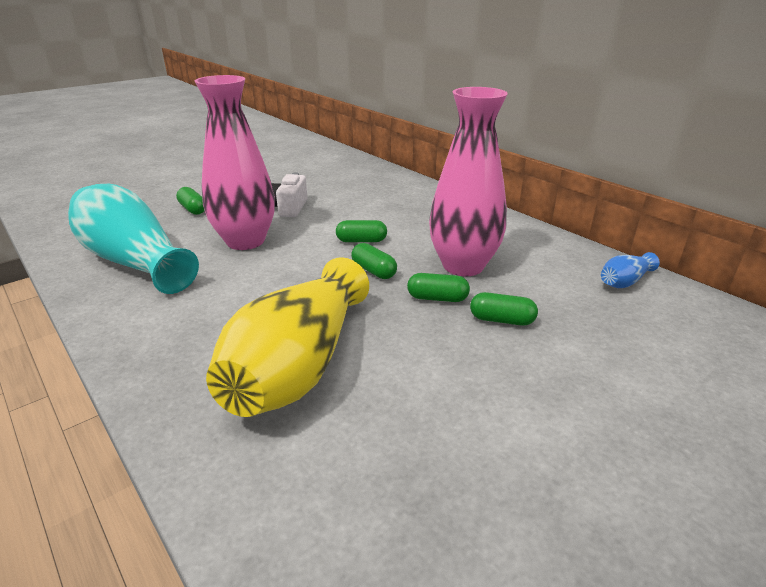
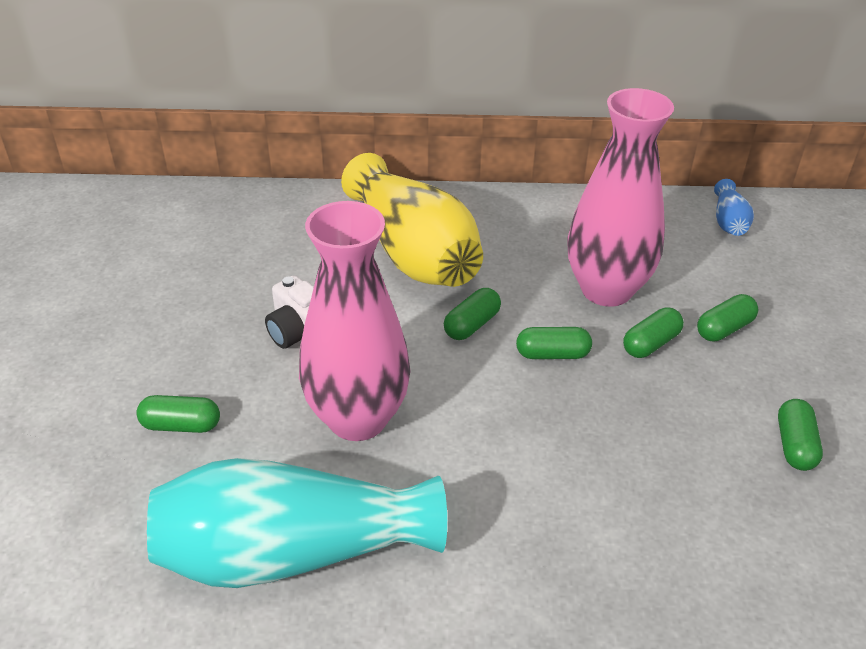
camera: 50 degrees left, 10 degrees up
yellow vase [206,257,369,417] -> yellow vase moved to [341,153,483,287]
none -> green capsule [778,399,823,471]

